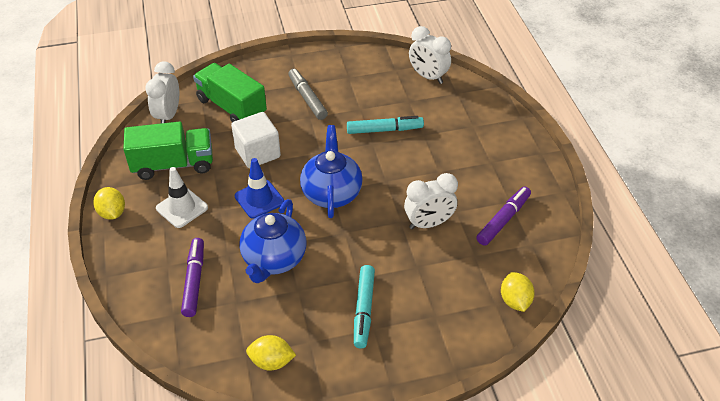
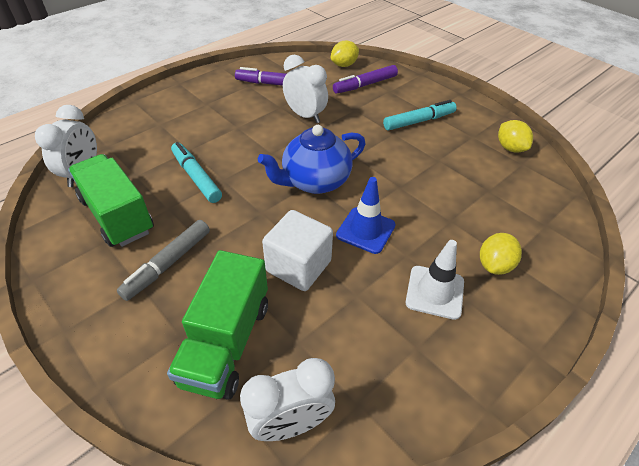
camera: 120 degrees left, 0 degrees up
yellow lemon [93,187,125,220] -> yellow lemon moved to [480,233,522,275]
green truck [123,121,213,180] -> green truck moved to [68,154,154,247]
purple marker [181,238,204,317] -> purple marker moved to [333,65,398,94]
blue teapot [239,199,306,283] -> none

